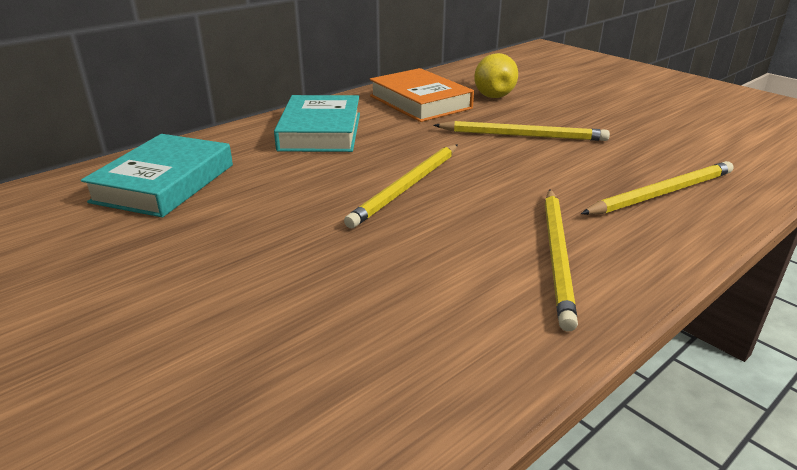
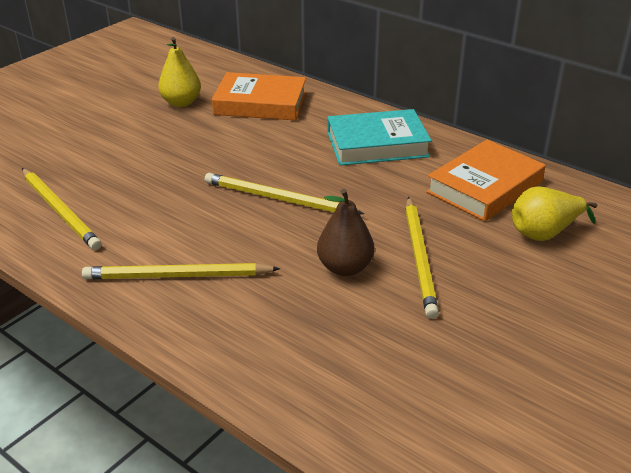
camera: 80 degrees right, 5 degrees up
turquoise book [81,134,233,217] -> orange book [212,72,306,121]
yellow pencil [581,161,733,215] -> yellow pencil moved to [22,168,102,250]
none -> yellow pear [158,37,201,107]
none -> brown pear [317,189,374,276]

